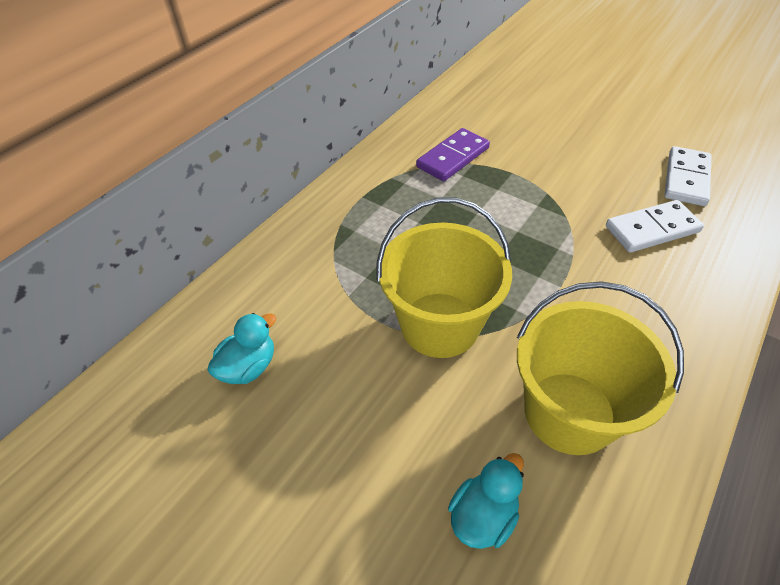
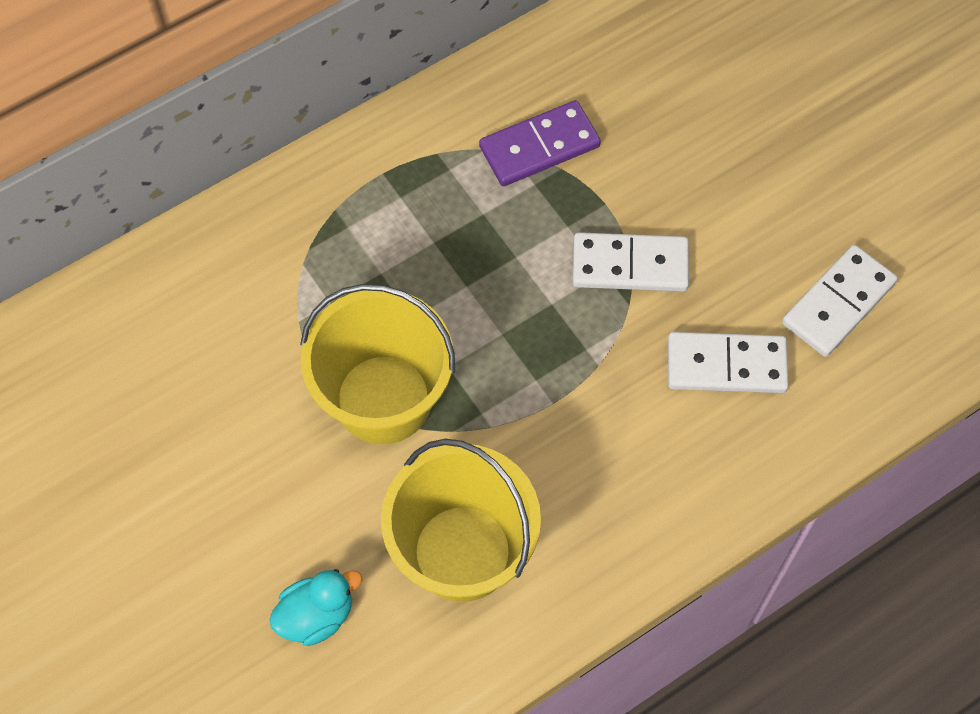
camera: 20 degrees right, 15 degrees up
turquoise duck [207,313,276,384] -> none
none -> white domino [573,232,689,292]

